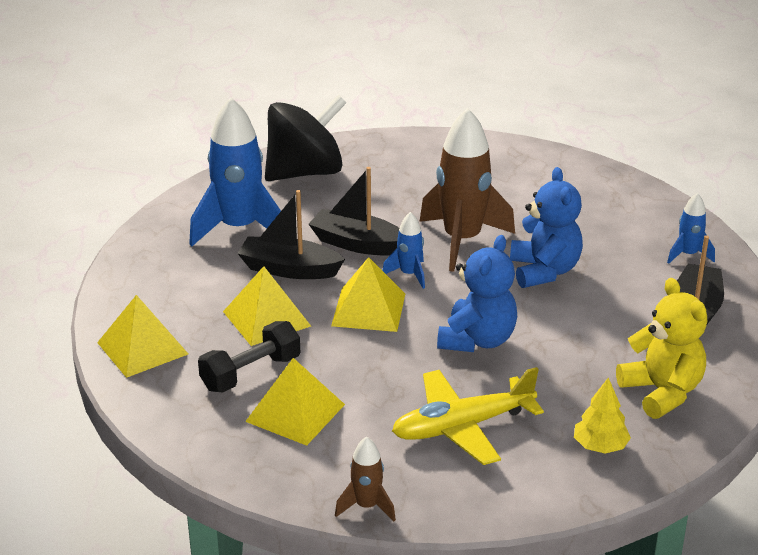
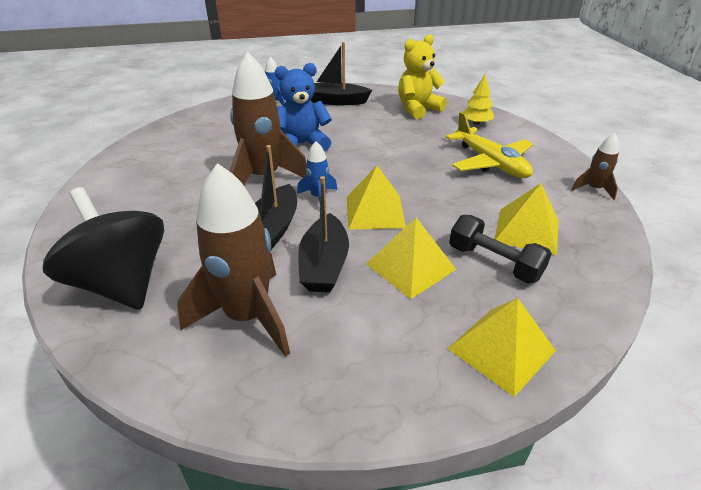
camera: 100 degrees left, 5 degrees up
blue rocket [189,97,281,247] -> brown rocket [177,163,290,357]
blue teddy bear [437,235,517,352] -> none

